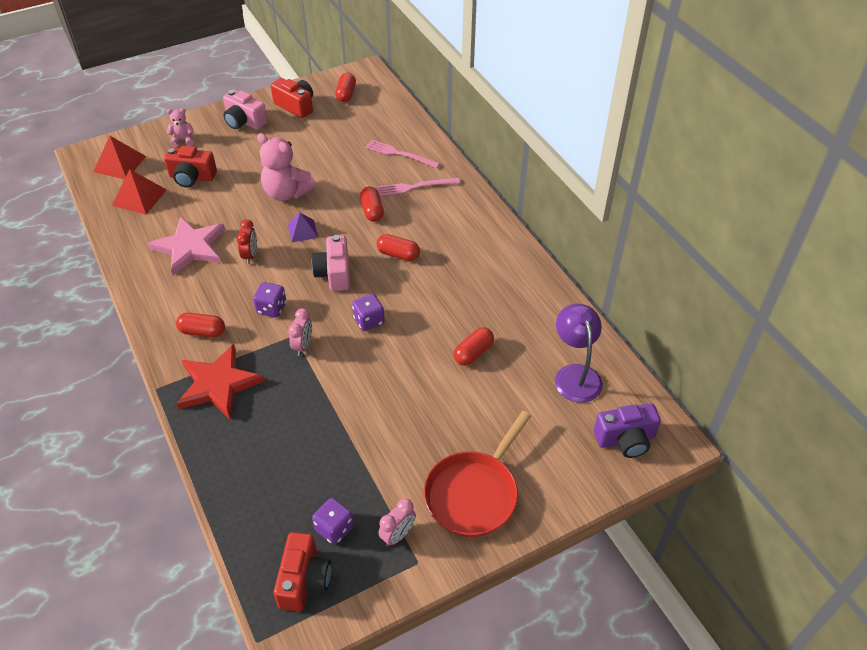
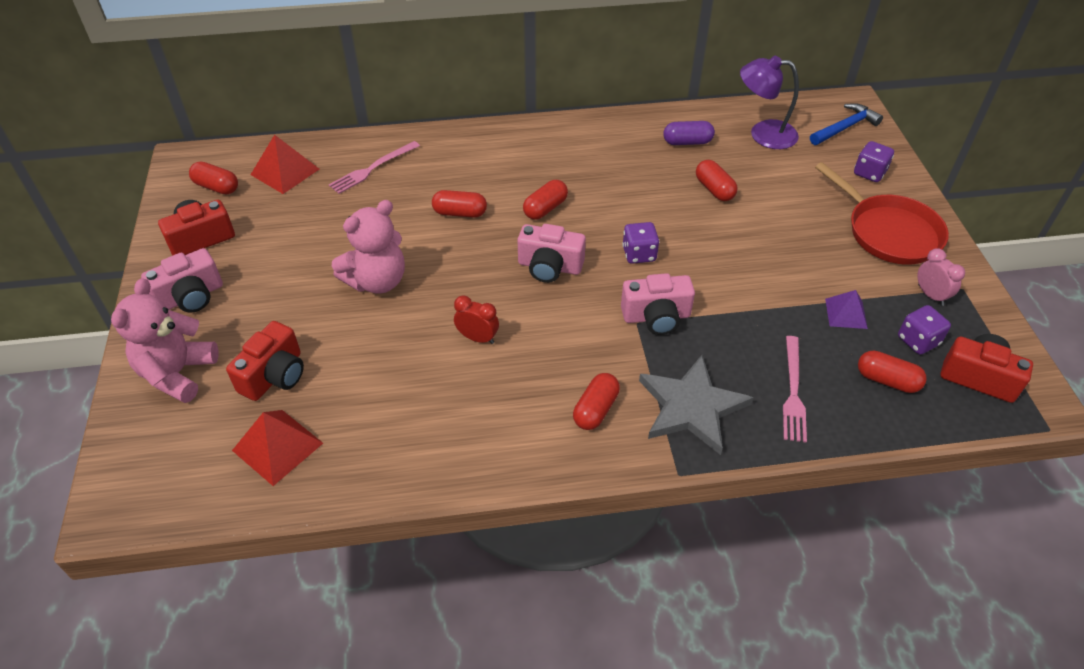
camera: 70 degrees left, 0 degrees up
red pyramid [93,136,146,179] -> red pyramid moved to [250,135,319,194]
pink star [147,216,225,275] -> none
pink teddy bear [167,108,194,147] -> pink teddy bear [111,278,218,403], size x1.93
red star [176,344,265,419] -> grey star [639,355,754,455]
purple dice [253,282,286,317] -> purple dice moved to [854,141,894,182]
purple pyramid [288,213,318,242] -> purple pyramid moved to [825,290,868,329]
pink clock [288,308,312,356] -> pink camera [621,273,695,335]
pink fork [377,178,460,196] -> pink fork moved to [783,336,807,443]
purple camera [594,403,661,458] -> blue hammer [810,103,883,145]
none -> purple capsule [663,121,715,145]
none -> red capsule [858,351,927,393]

